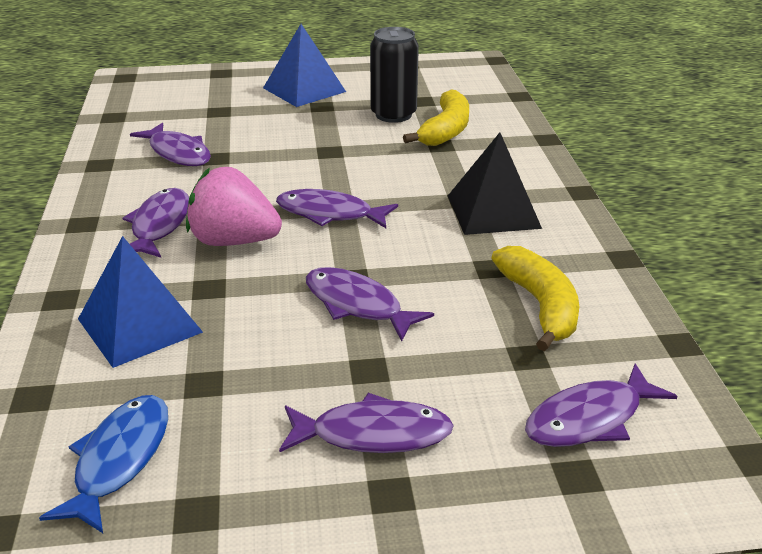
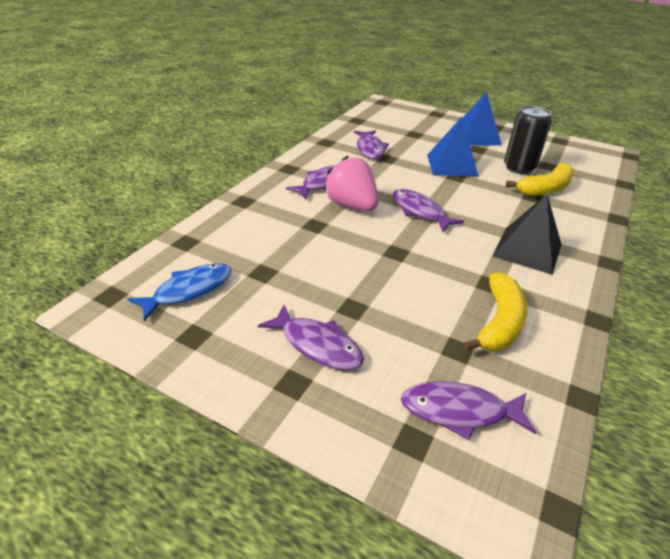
camera: 35 degrees right, 5 degrees up
blue pyramid [78,236,203,368] -> blue pyramid moved to [427,117,479,177]
purple fish [306,267,434,341] -> none

